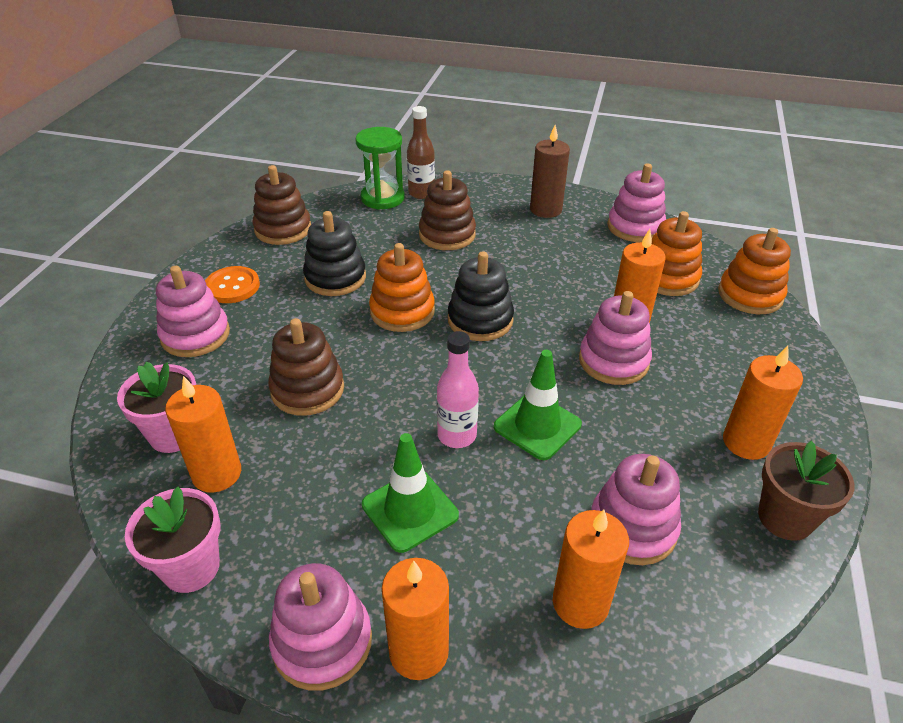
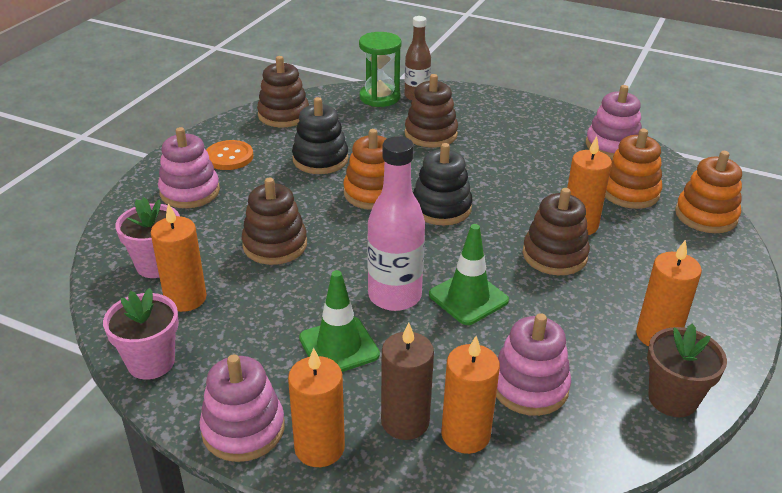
camera: 10 degrees right, 5 degrees down
pink bottle [437,331,479,448] -> pink bottle [367,136,425,311], size x1.53
brown candle [530,125,570,218] -> brown candle moved to [381,323,434,440]
pink stacking toy [579,291,652,385] -> brown stacking toy [523,188,590,275]

